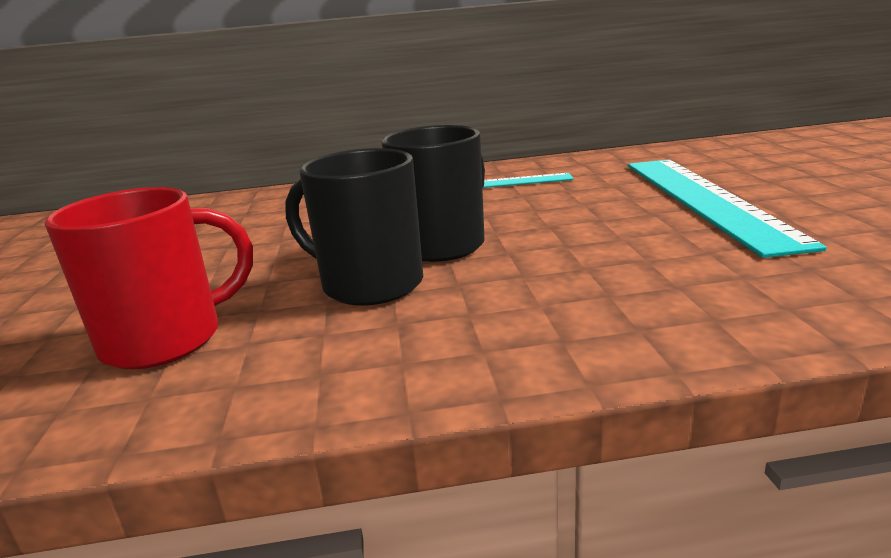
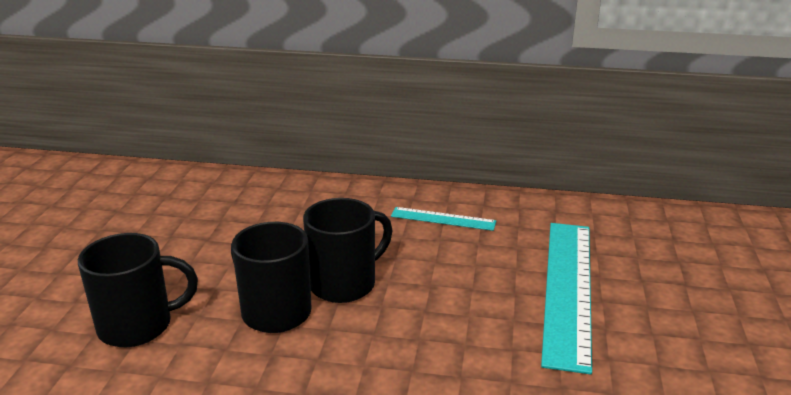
camera: 15 degrees right, 5 degrees up
red mug [44,187,253,369] -> black mug [78,233,198,347]

